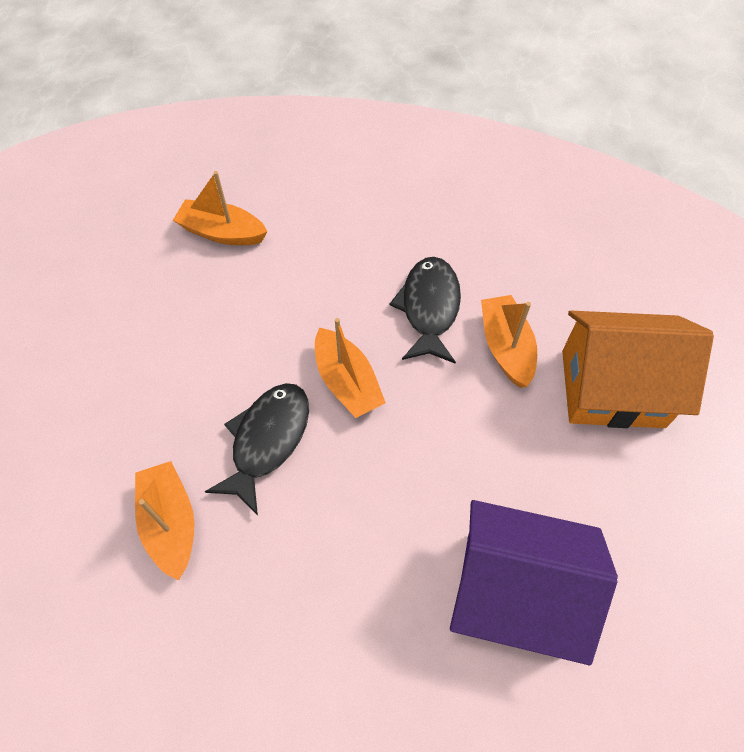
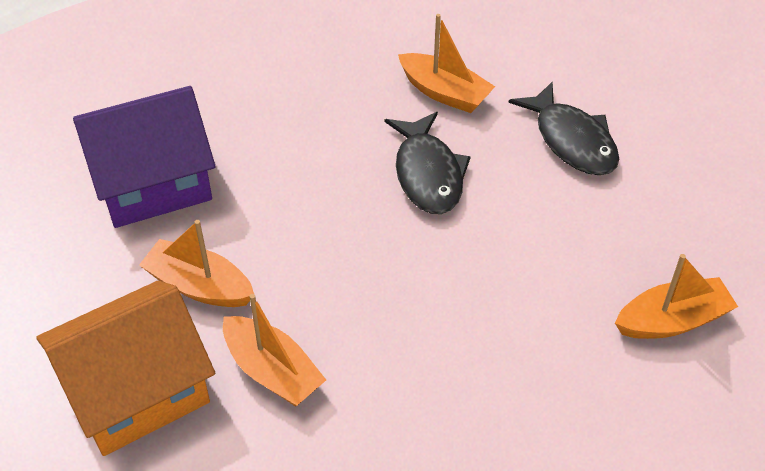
camera: 145 degrees right, 10 degrees down
orange boat [315,318,386,418] -> orange boat moved to [139,220,254,307]
black fish [390,257,461,364] -> black fish moved to [509,82,619,175]

